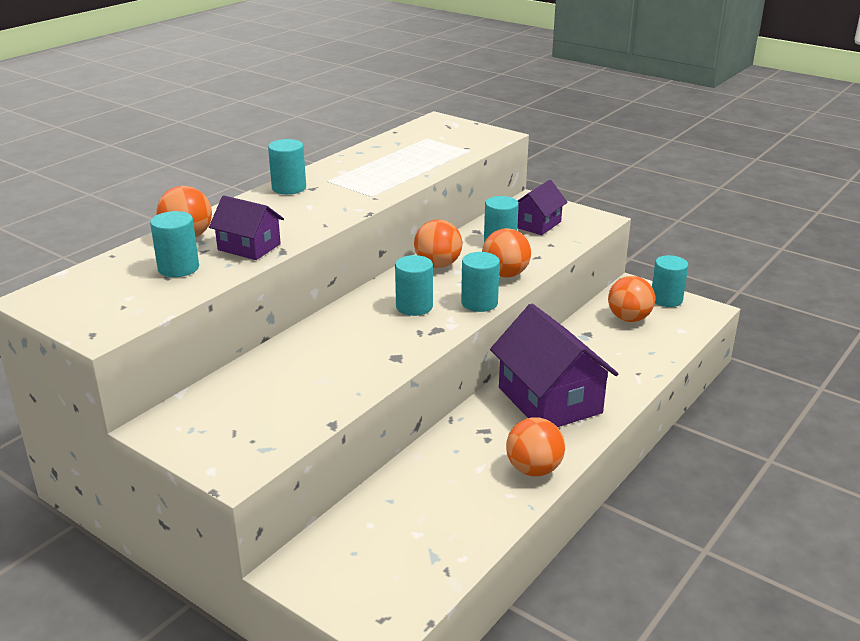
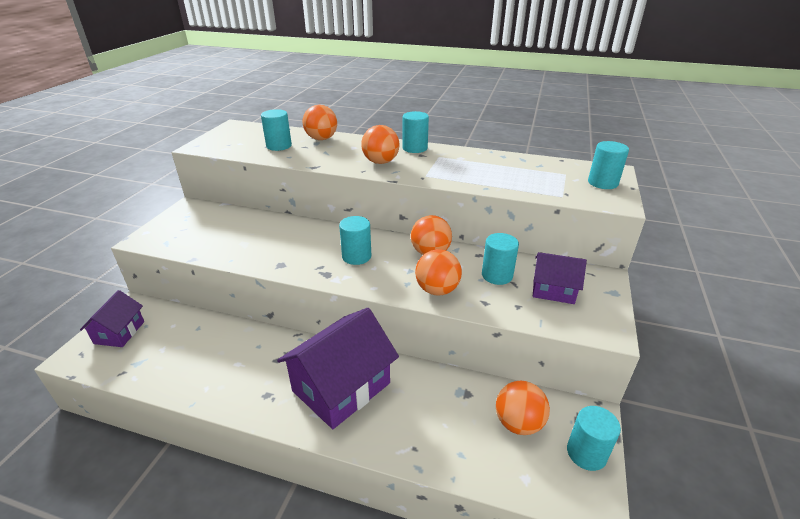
camera: 70 degrees right, 5 degrees up
purple house [209,195,284,260] -> purple house moved to [80,290,144,347]
turquoise cylinder [461,252,500,312] -> turquoise cylinder moved to [588,141,629,189]
orange ball [506,417,565,476] -> orange ball moved to [361,125,400,164]

